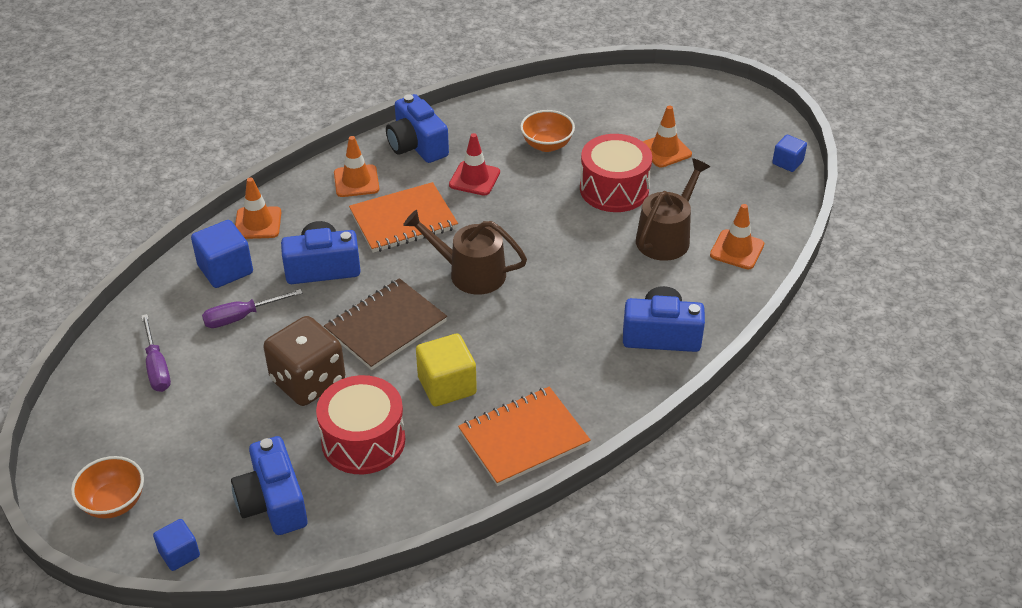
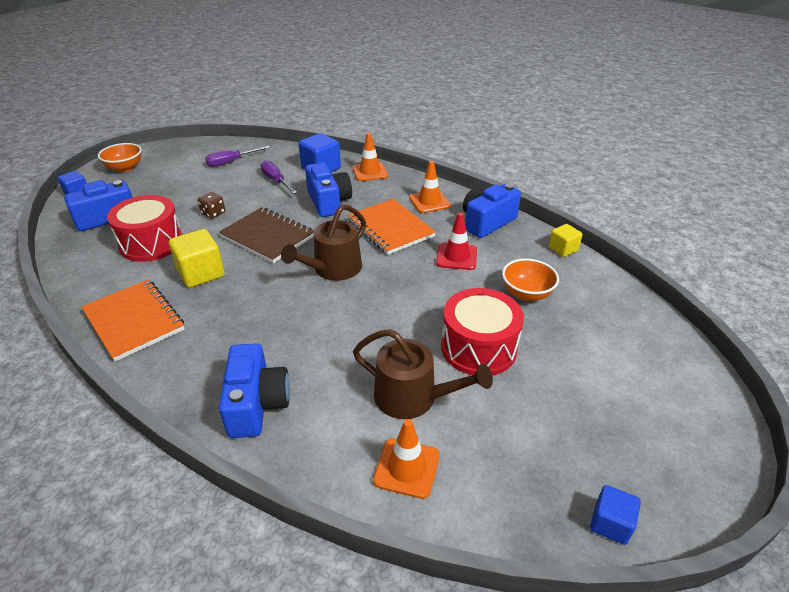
camera: 80 degrees right, 5 degrees down
brown dice [263,316,345,406] -> brown dice [198,192,225,219], size x0.45
brown watering can [403,210,527,295] -> brown watering can turned 150 degrees counterclockwise [281,204,366,281]
orange traffic cone [642,105,692,168] -> none
none -> yellow cube [549,224,583,257]

